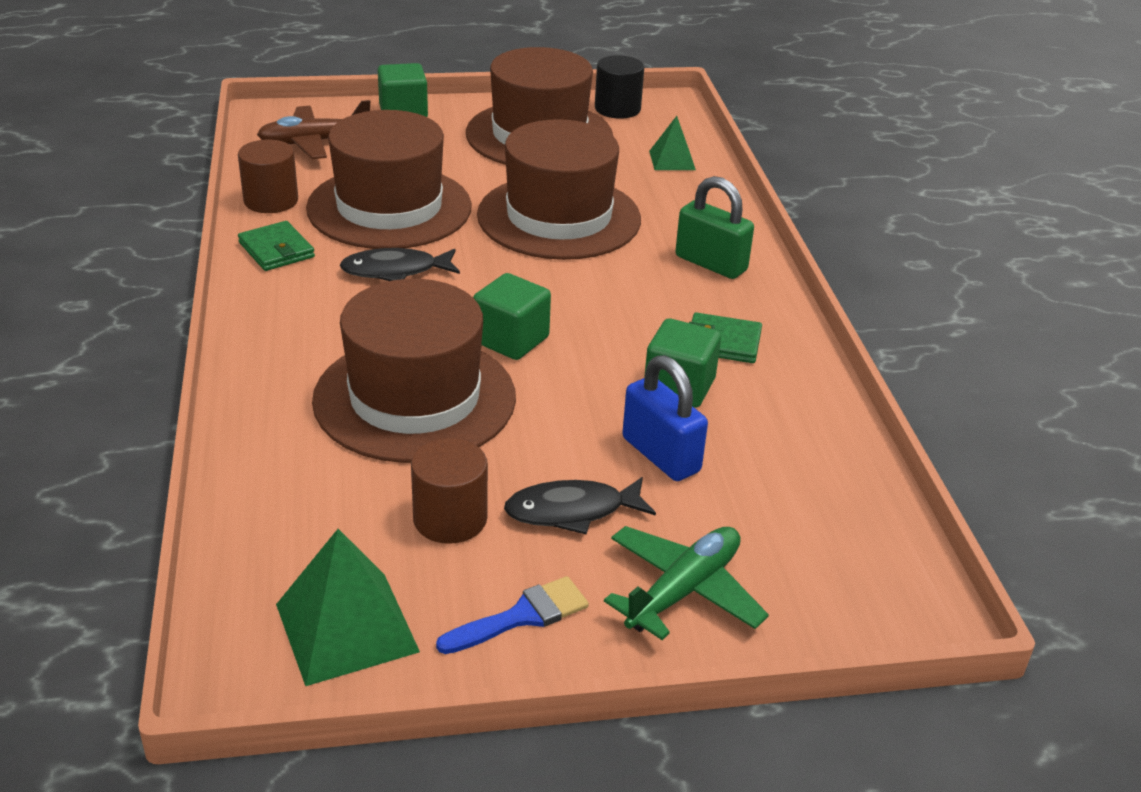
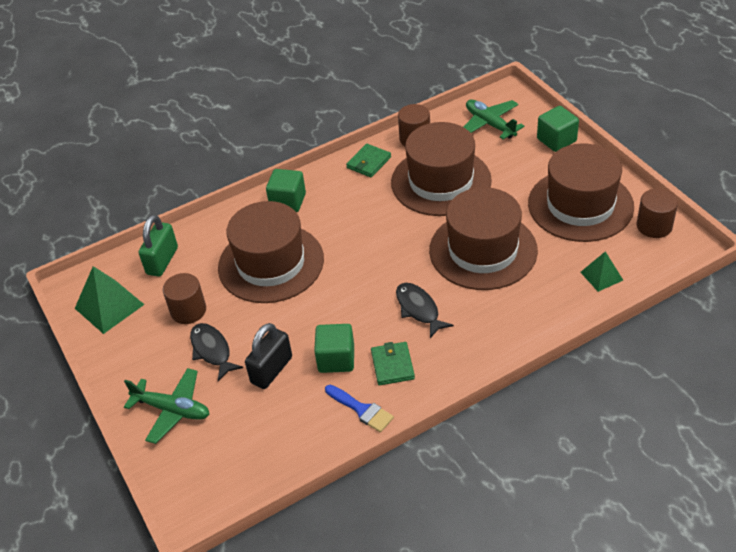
camera: 75 degrees right, 10 degrees up
brown plane [257,100,370,159] -> green plane [464,100,524,139]
black fish [339,248,460,281] -> black fish moved to [396,283,454,338]
blue brush [436,576,589,654] -> blue brush moved to [325,385,394,432]
green cube [473,273,551,360] -> green cube moved to [266,169,306,212]
black cylinder [595,55,644,119] -> brown cylinder [637,188,678,238]
blue padlock [622,355,708,481] -> black padlock [245,323,292,389]
green padlock [675,176,754,279] -> green padlock moved to [138,215,178,277]

